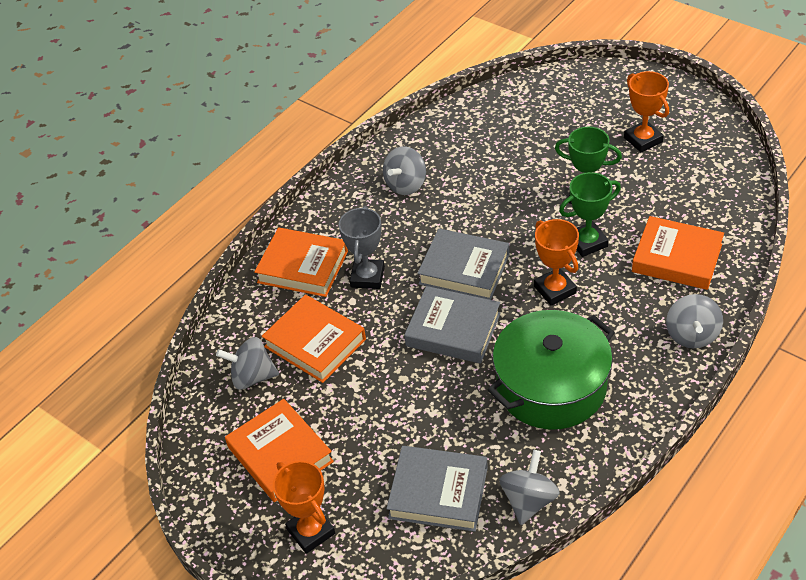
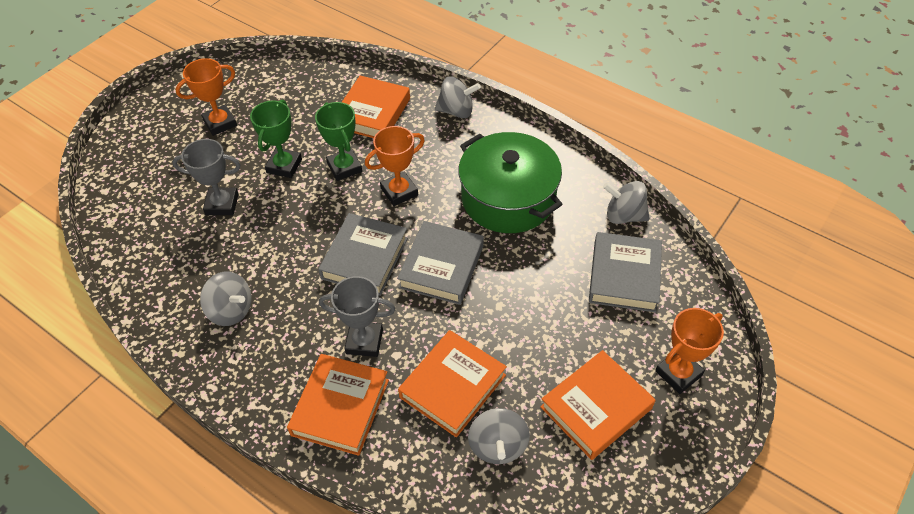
camera: 95 degrees left, 5 degrees up
none -> grey trophy [172,139,240,215]

